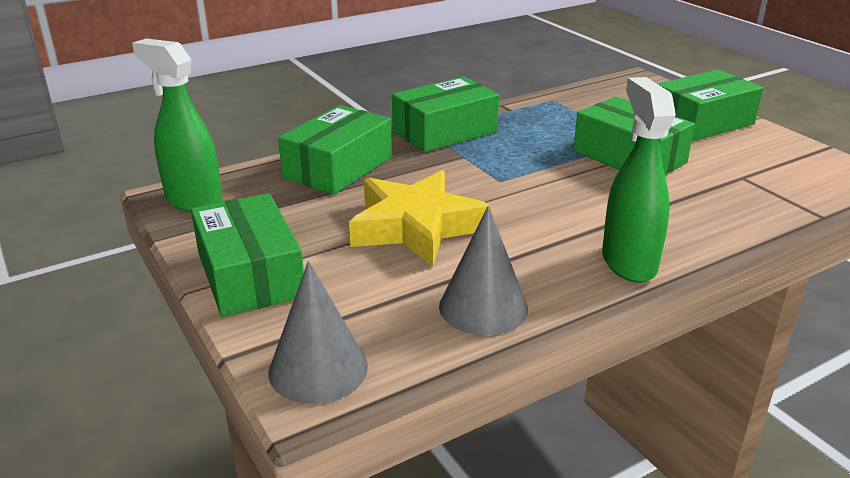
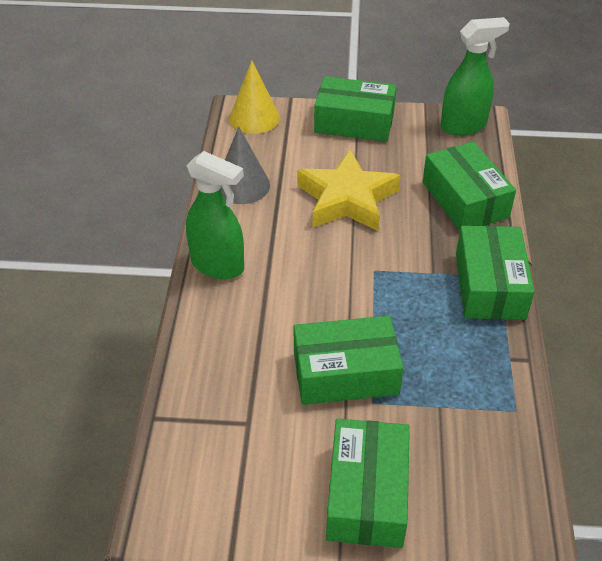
camera: 125 degrees right, 15 degrees up
grey cone [269,261,368,404] -> yellow cone [229,60,280,134]

